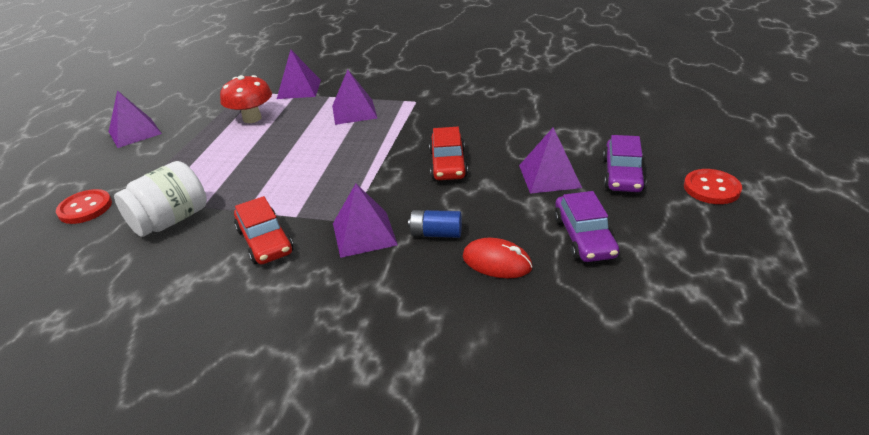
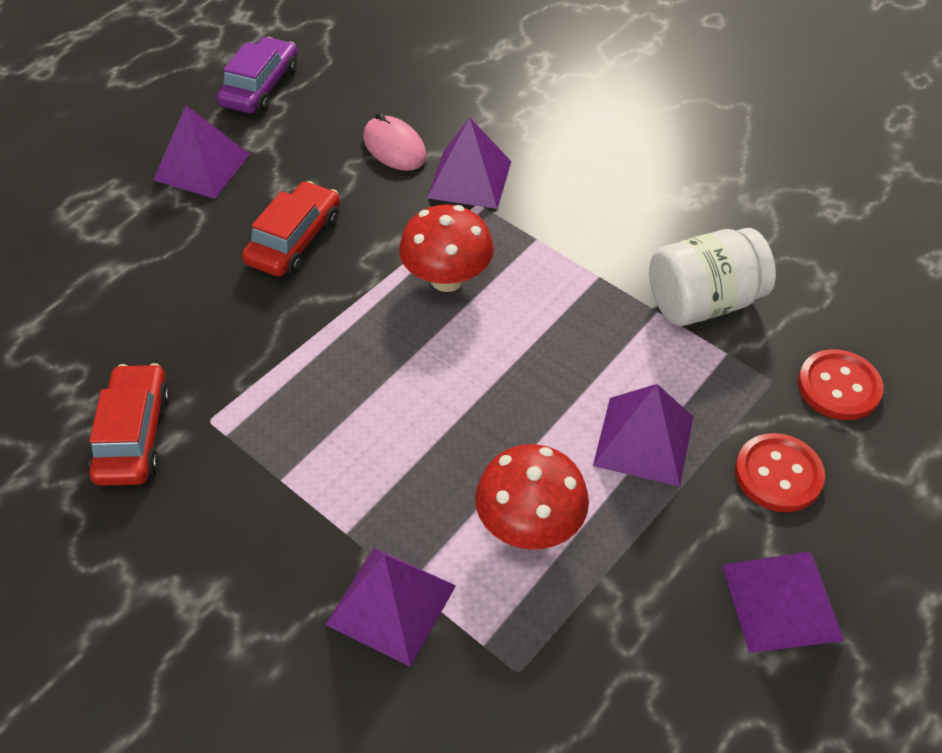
camera: 155 degrees left, 15 degrees up
red car [234,196,293,264] -> red car moved to [89,363,171,486]
purple pyramid [332,70,377,125] -> purple pyramid moved to [593,384,693,486]
blue battery [408,210,462,238] -> pink mouse [363,113,427,171]
red mouse [463,238,533,278] -> none
purple car [603,135,646,192] -> none
red button [684,169,742,204] -> red button moved to [735,433,825,512]
none -> red mushroom [399,205,494,292]

